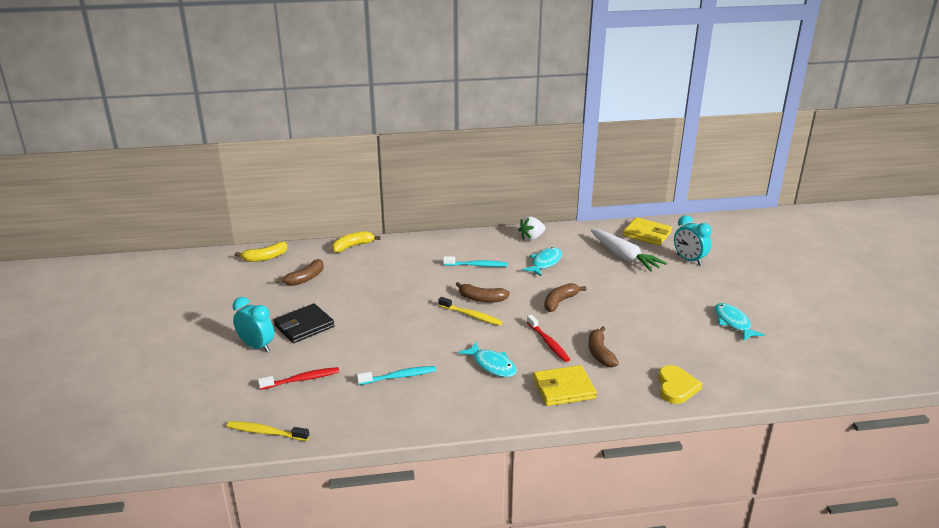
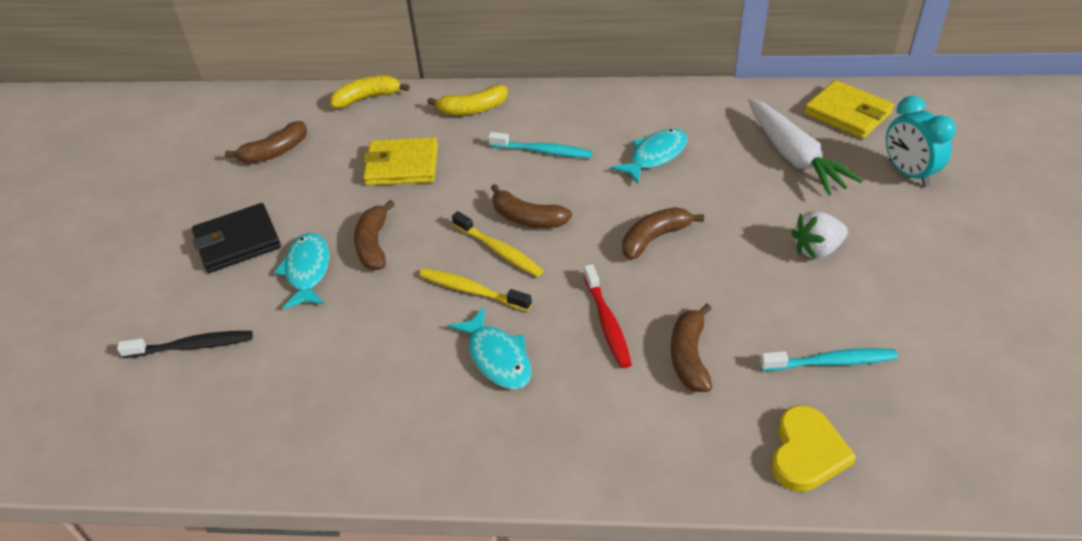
camera: 15 degrees right, 15 degrees up
yellow toothbrush [227,421,310,441] -> yellow toothbrush moved to [419,268,532,311]
turquoise clock [233,297,274,352] -> none
yellow banana [235,242,288,262] -> yellow banana moved to [427,85,508,115]
red toothbrush [258,367,339,390] -> black toothbrush [117,331,253,358]
turquoise toothbrush [357,366,436,385] -> turquoise toothbrush moved to [760,348,898,371]
white strawberry [518,216,545,241] -> white strawberry moved to [791,211,848,259]
yellow wallet [533,365,597,406] -> yellow wallet moved to [363,137,438,186]
turquoise fish [714,303,765,340] -> turquoise fish moved to [274,233,329,310]
none -> brown banana [354,200,395,270]

